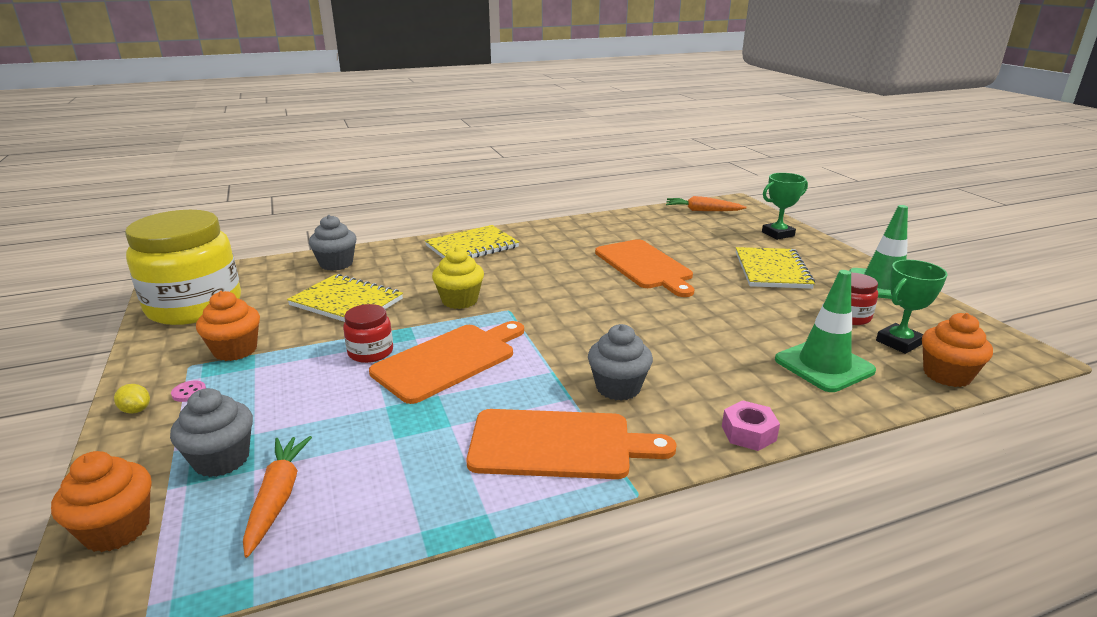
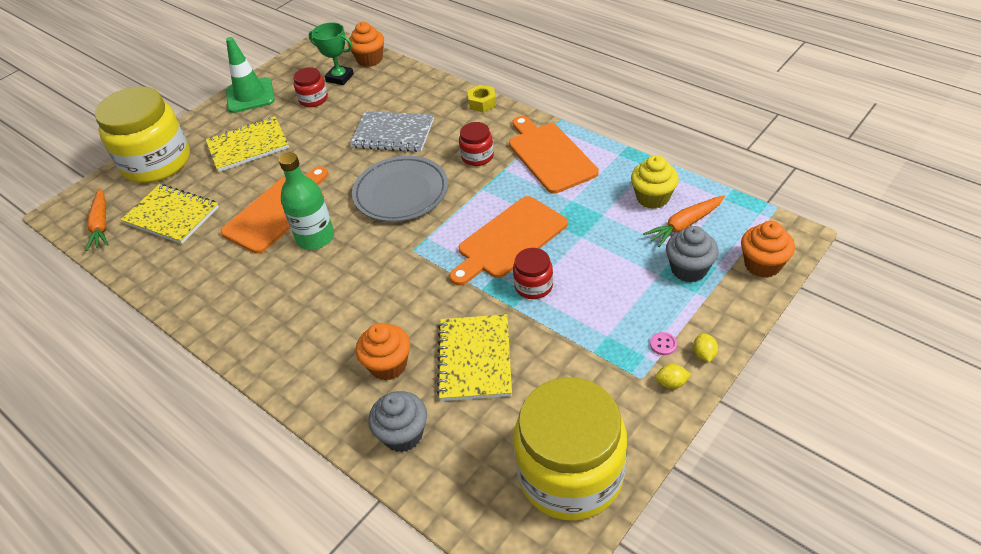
camera: 115 degrees left, 20 degrees up
orange cupcake [196,291,260,361] -> orange cupcake moved to [356,323,410,380]
orange cutting board [369,321,524,404] -> orange cutting board turned 60 degrees counterclockwise [450,196,568,286]
yellow notebook [425,225,519,258] -> yellow notebook moved to [121,184,219,244]
yellow cupcake [432,247,484,309] -> yellow cupcake moved to [631,155,679,209]
grey cupcake [588,324,653,401] -> red jar [459,122,494,166]
pink nut [722,400,780,451] -> yellow nut [468,85,496,113]
green trophy [762,173,808,240] -> yellow jar [95,86,190,183]
green traffic cone [775,270,876,392] -> none
none -> green bottle [279,152,334,250]
none -> grey notebook [350,111,434,152]
none -> grey plate [352,156,448,222]
none -> yellow lemon [655,364,691,389]

